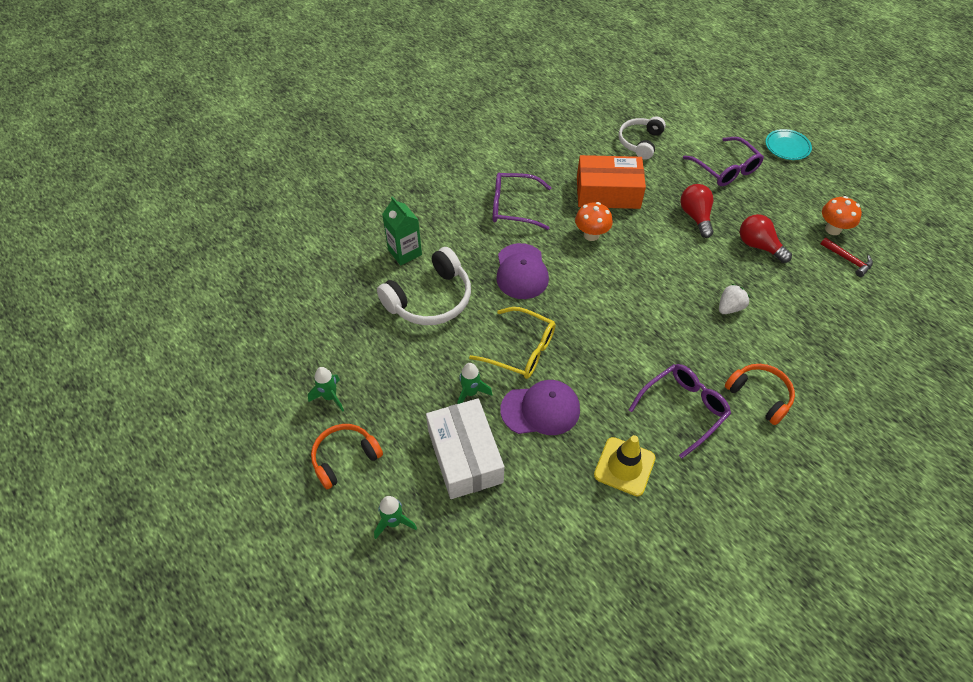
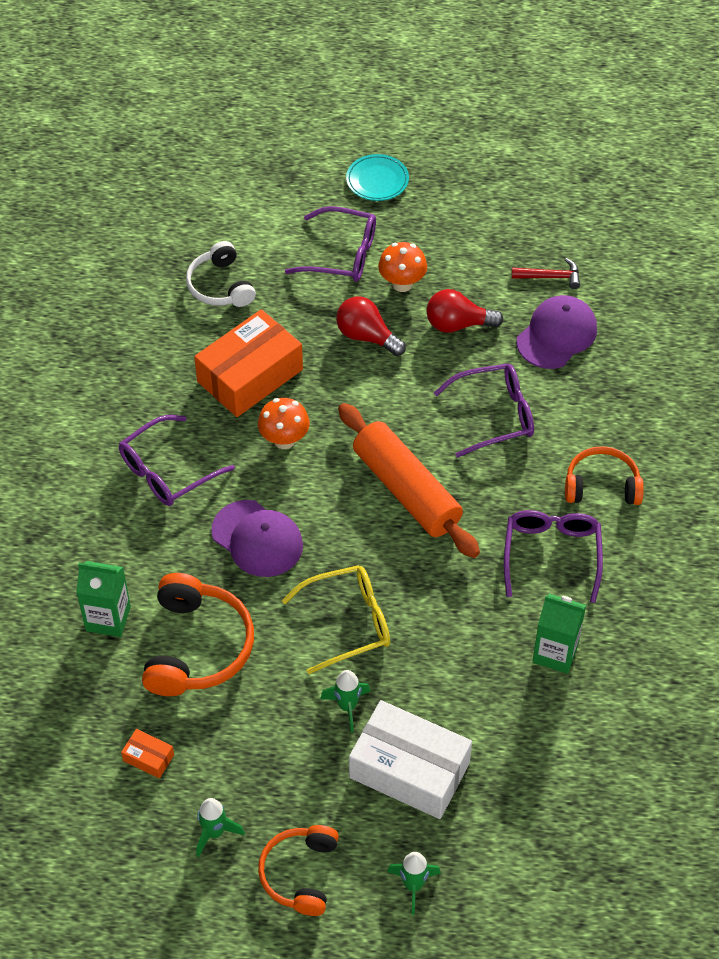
camera: 45 degrees left, 0 degrees up
white headphones [377,247,471,325] -> orange headphones [142,573,254,696]
purple cap [500,380,580,435] -> purple cap moved to [517,295,597,369]
yellow traffic cone [594,435,656,496] -> green carton [533,594,586,674]
white strawberry [719,284,750,314] -> purple glasses [434,363,534,458]
orange mushroom [822,196,862,235] -> orange mushroom moved to [378,242,427,292]
none -> orange box [121,729,174,778]
none -> orange rolling pin [338,403,480,558]

